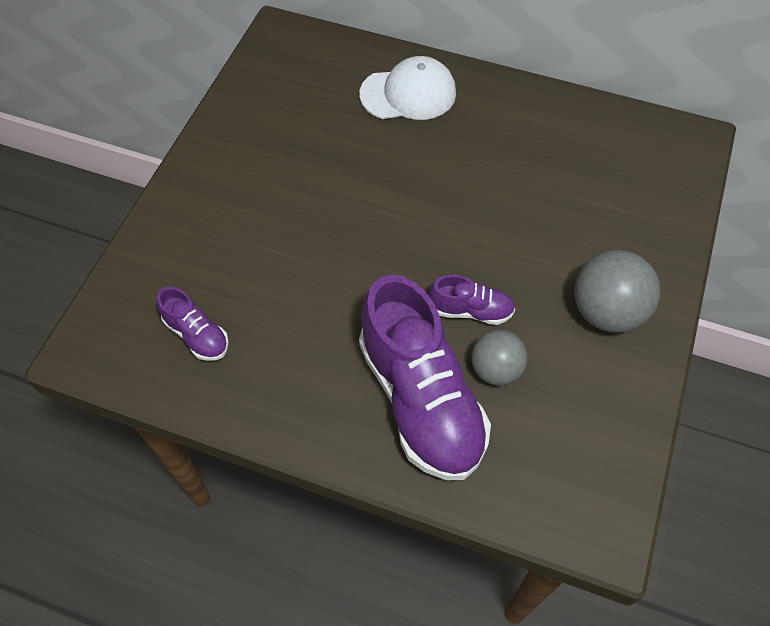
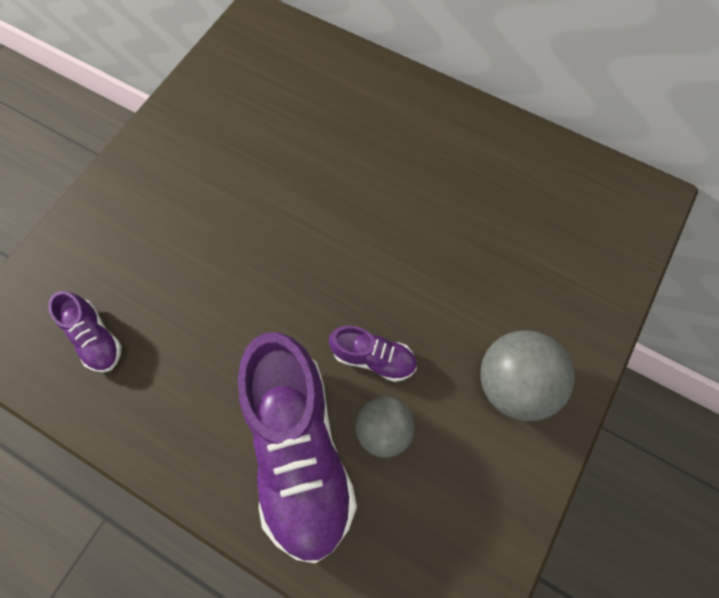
camera: 10 degrees right, 10 degrees up
white cap [360,56,456,120] -> none

